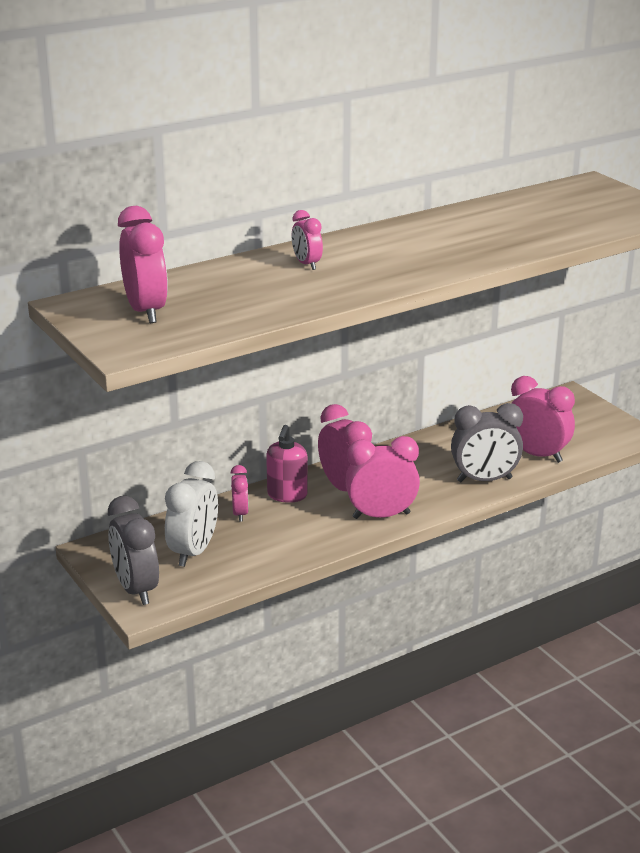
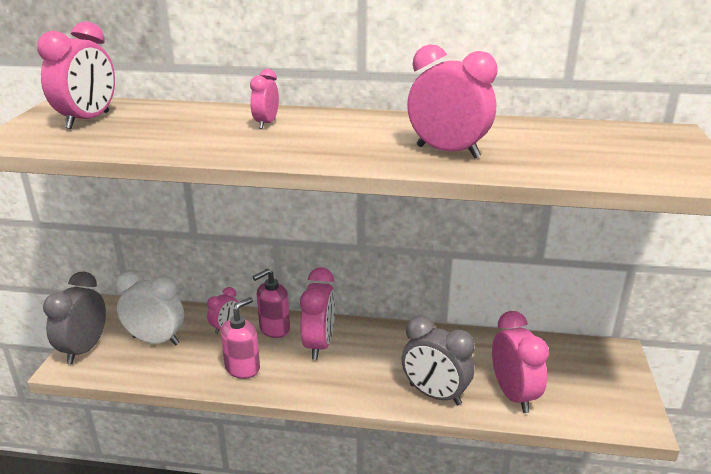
camera: 40 degrees right, 0 degrees up
white clock [165,461,218,567] -> white clock turned 135 degrees counterclockwise [115,271,184,346]
pink clock [345,436,420,519] -> pink clock moved to [407,44,498,158]
none -> pink soap dispenser [221,297,260,379]

